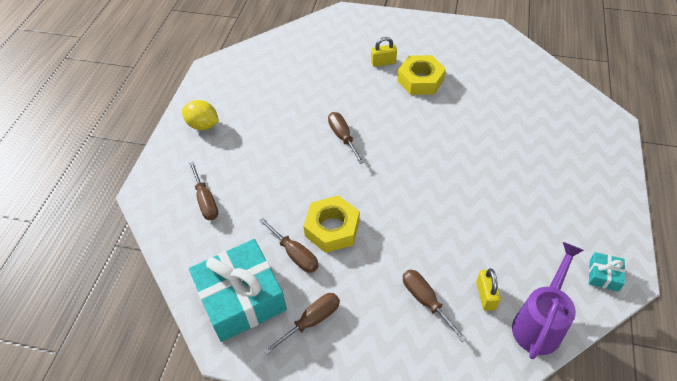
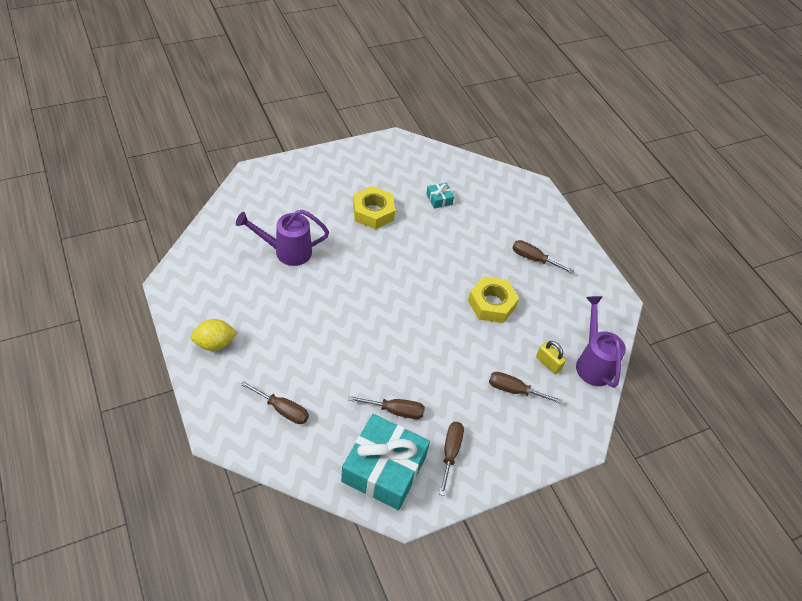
camera: 45 degrees left, 0 degrees up
yellow nut [304,196,360,253] -> yellow nut moved to [468,277,519,323]
brown screwdriver [328,112,364,164] -> brown screwdriver moved to [512,240,574,274]
yellow padlock [371,37,397,67] -> none
turquoise gift [589,252,625,291] -> turquoise gift moved to [426,183,454,209]
none -> purple watering can [236,209,329,266]

